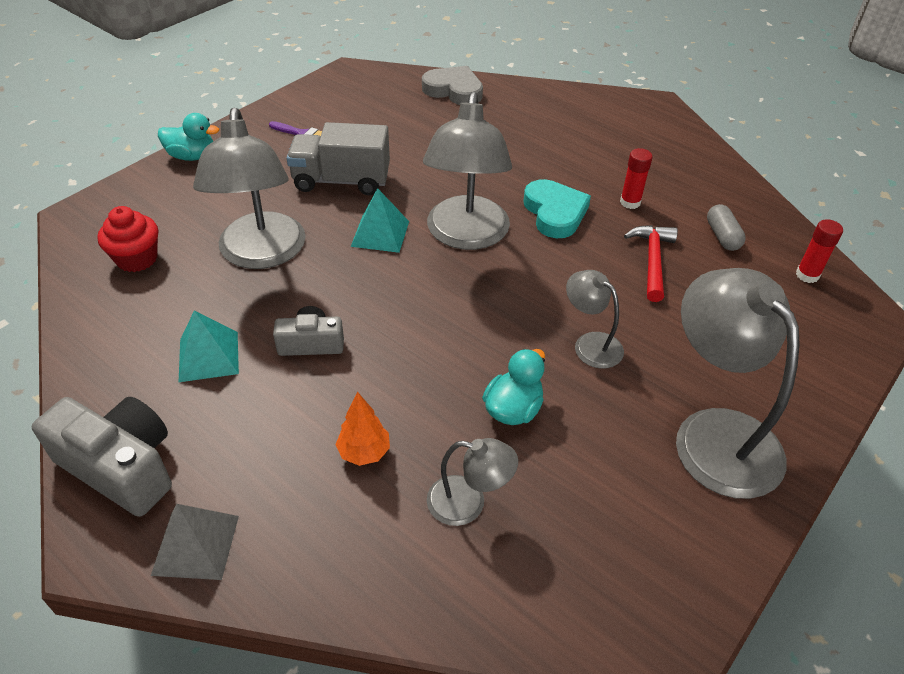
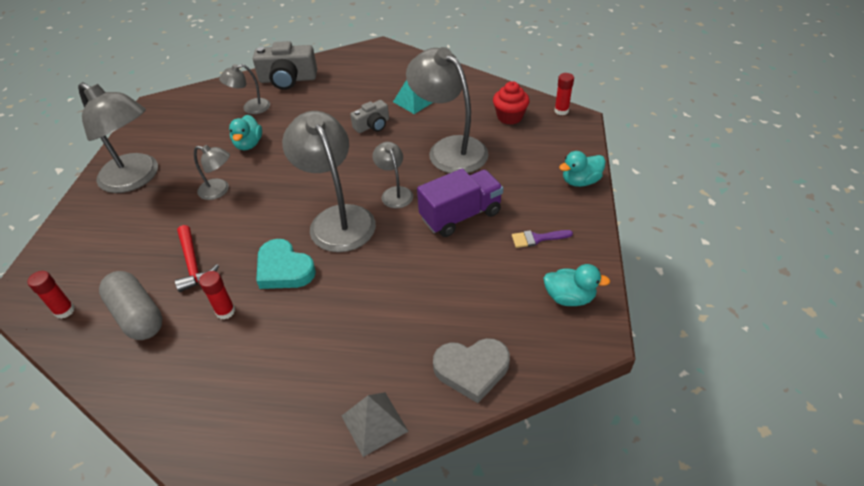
camera: 150 degrees right, 0 degrees up
grey camera [32,397,172,517] -> grey camera moved to [253,41,317,90]
grey pyramid [151,504,239,580] -> grey pyramid moved to [342,392,409,457]
grey truck [287,122,390,195] -> purple truck [417,169,503,237]
orange tree [335,392,390,466] -> none
turquoise pyramid [351,188,409,253] -> grey lamp [373,142,413,208]
grey capsule [707,204,746,251] -> grey capsule [99,271,163,340], size x1.74
none -> turquoise duck [543,264,611,306]
none -> red glue stick [554,73,574,115]

